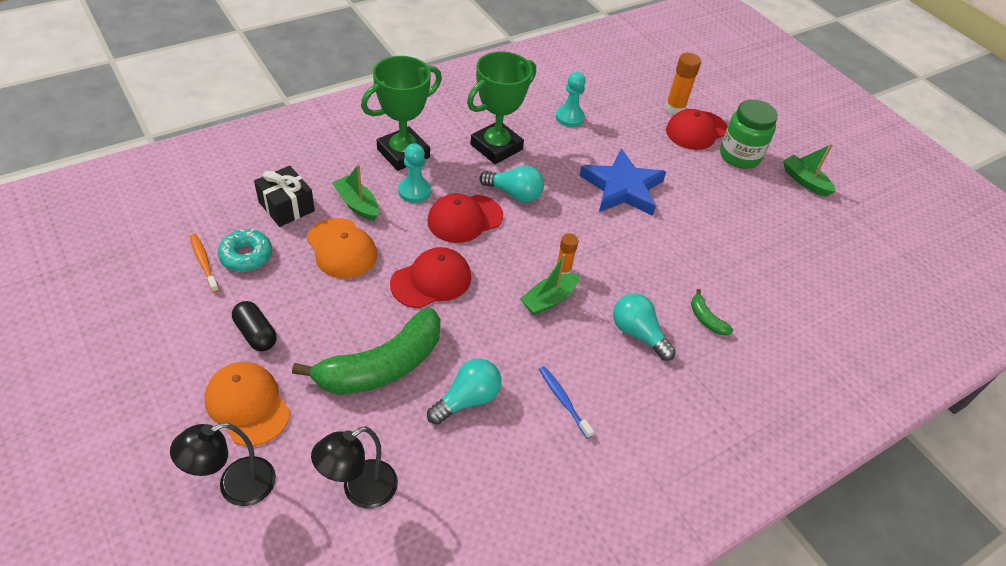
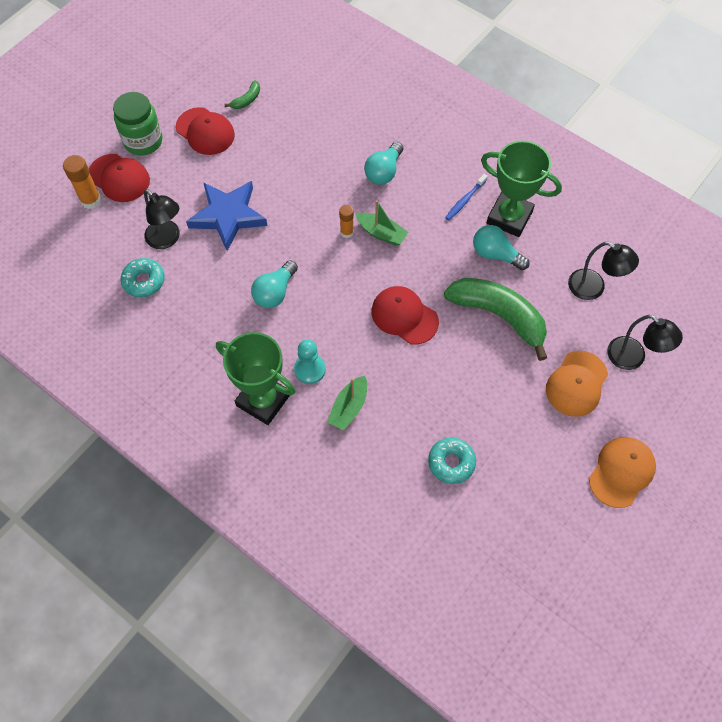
camera: 105 degrees left, 15 degrees up
orange toothbrush [190,234,219,293] -> none
black capsule [232,301,276,351] -> none
black gift [254,166,315,227] -> none
orange cap [307,218,377,279] -> orange cap moved to [589,437,656,508]
red cap [427,194,503,243] -> red cap moved to [176,107,235,155]
green trophy [467,51,536,164] -> green trophy moved to [481,141,562,237]
turquoise light bulb [480,165,544,203] -> turquoise light bulb turned 150 degrees counterclockwise [251,260,298,308]
turquoise pawn [556,72,586,127] -> turquoise donut [121,258,165,298]
green banana [691,289,733,336] -> green banana moved to [225,80,260,109]
green boat [783,144,836,197] -> none
none -> black lamp [144,189,180,249]

